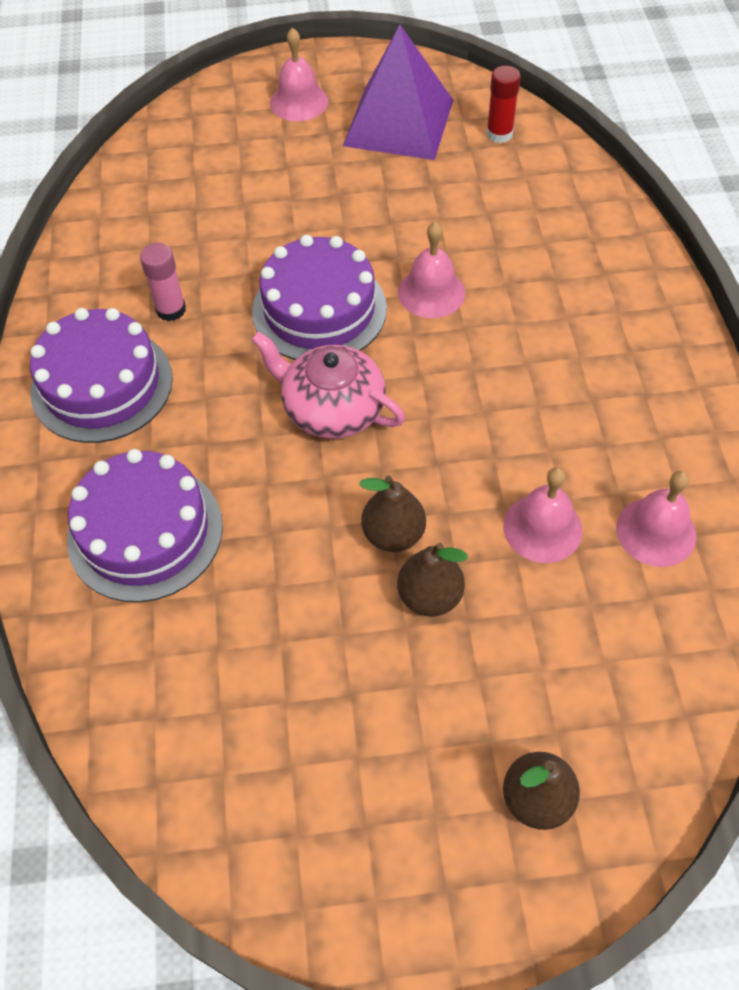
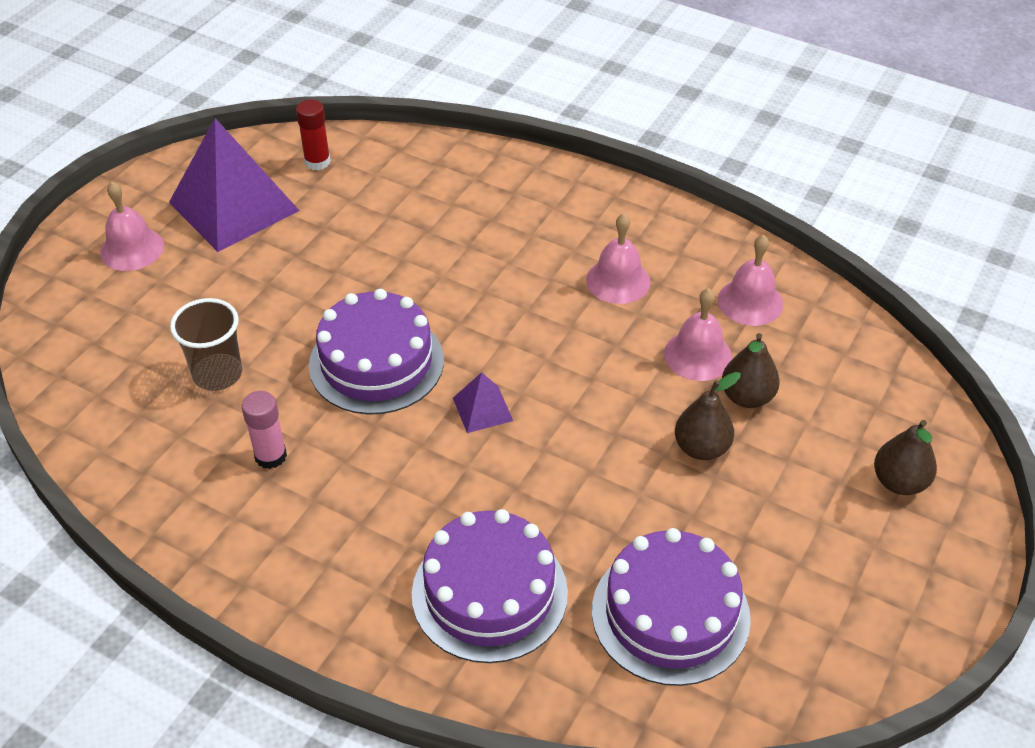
camera: 55 degrees left, 10 degrees down
purple cake [30,308,173,443] -> purple cake moved to [592,528,751,686]
pink teapot [251,331,405,439] -> purple pyramid [453,372,513,433]
brown pear [359,476,426,552] -> brown pear moved to [722,333,780,408]
pink bell [398,222,465,318] -> pink bell moved to [586,213,651,304]
none -> brown cup [170,298,242,391]

